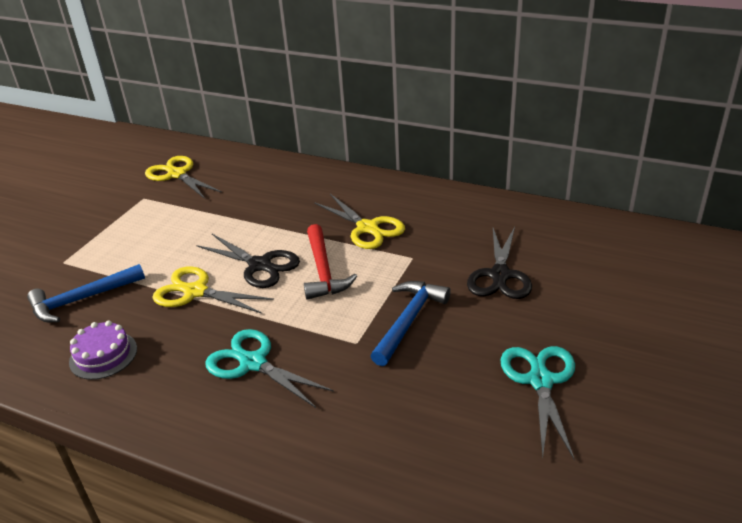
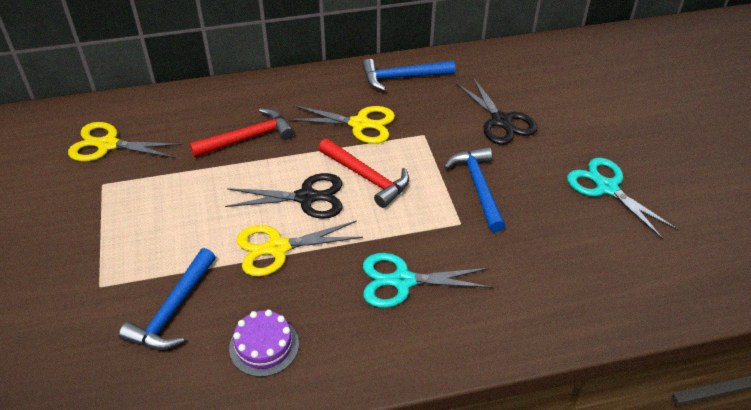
camera: 40 degrees left, 10 degrees up
none -> red hammer [189,108,294,157]
none -> blue hammer [362,59,455,91]

